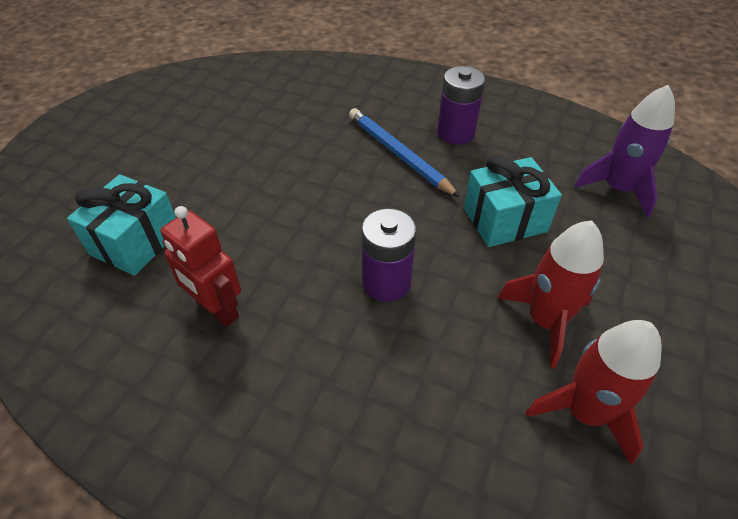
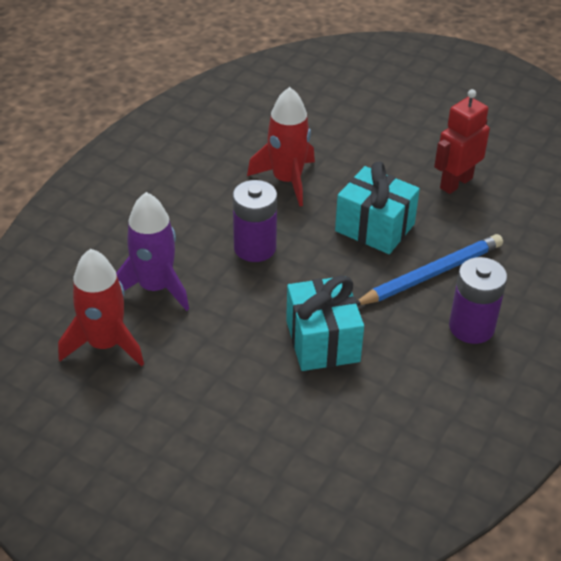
camera: 95 degrees right, 5 degrees down
turquoise gift [67,174,176,276] -> turquoise gift moved to [335,162,420,254]
red robot [161,206,241,327] -> red robot moved to [434,89,490,194]
red rocket [497,220,604,369] -> red rocket moved to [247,87,315,206]
purple rocket [574,85,675,218] -> purple rocket moved to [116,192,189,311]

